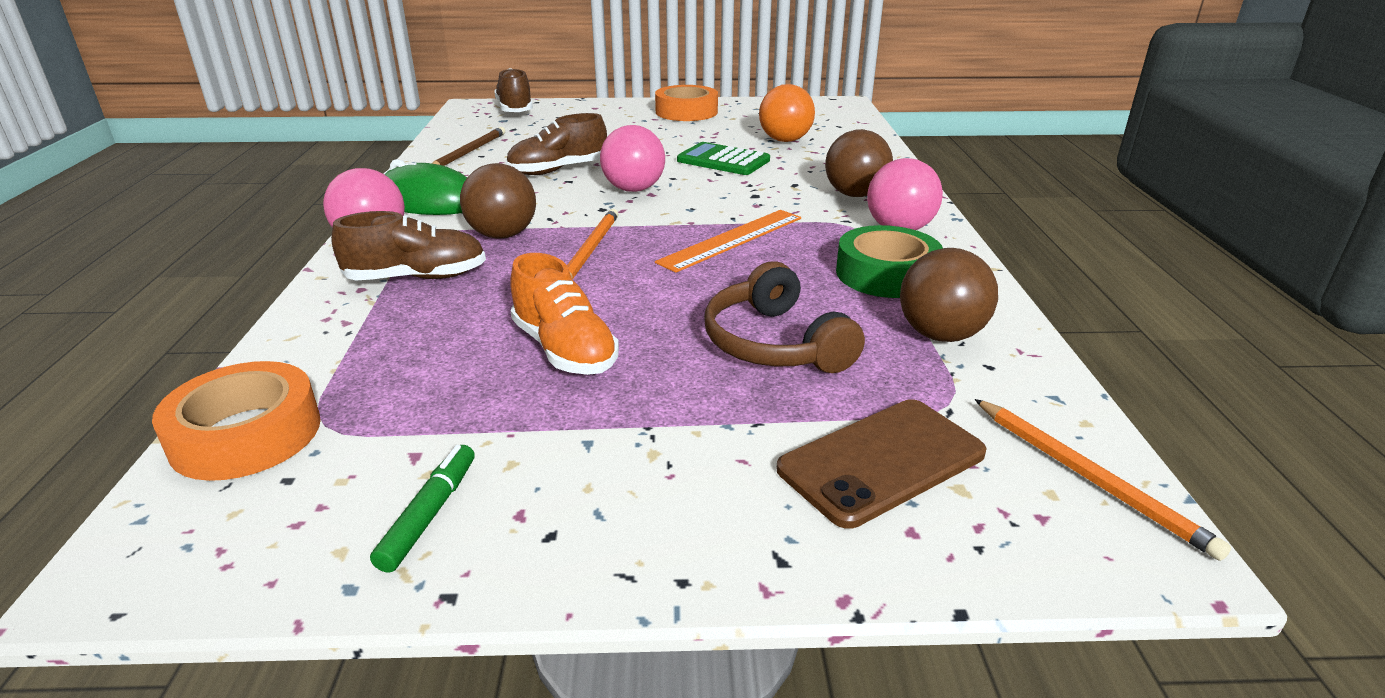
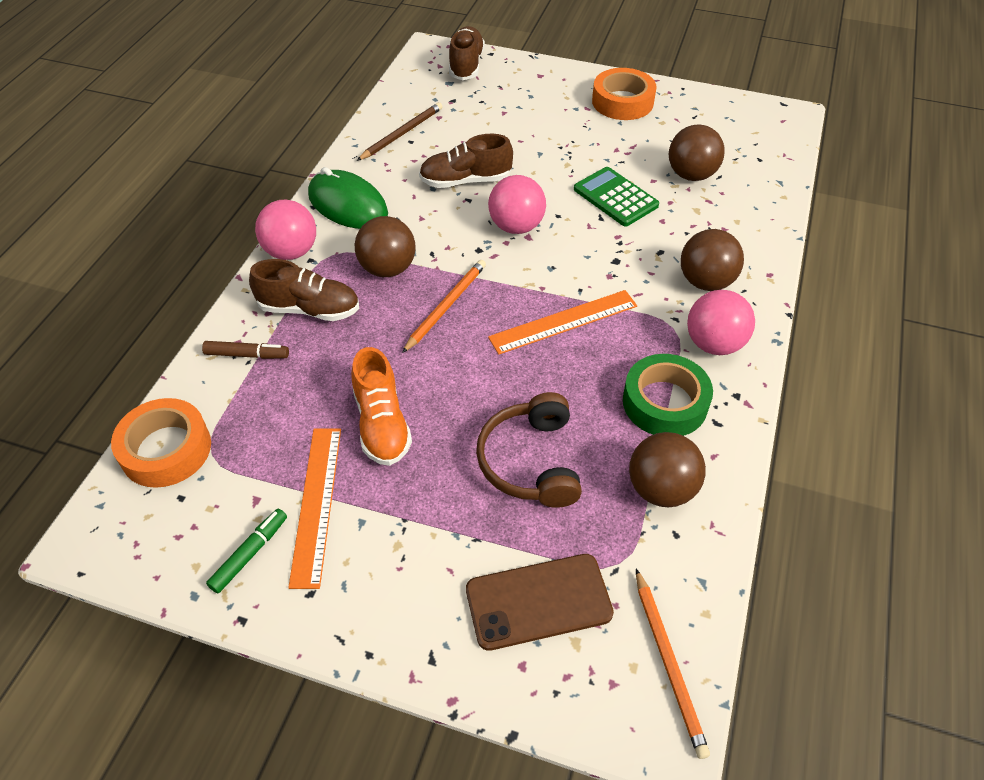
camera: 20 degrees right, 20 degrees up
orange ball [759,84,815,142] -> brown ball [669,124,725,181]
none -> brown marker [202,341,289,359]
none -> orange ruler [288,429,341,589]

